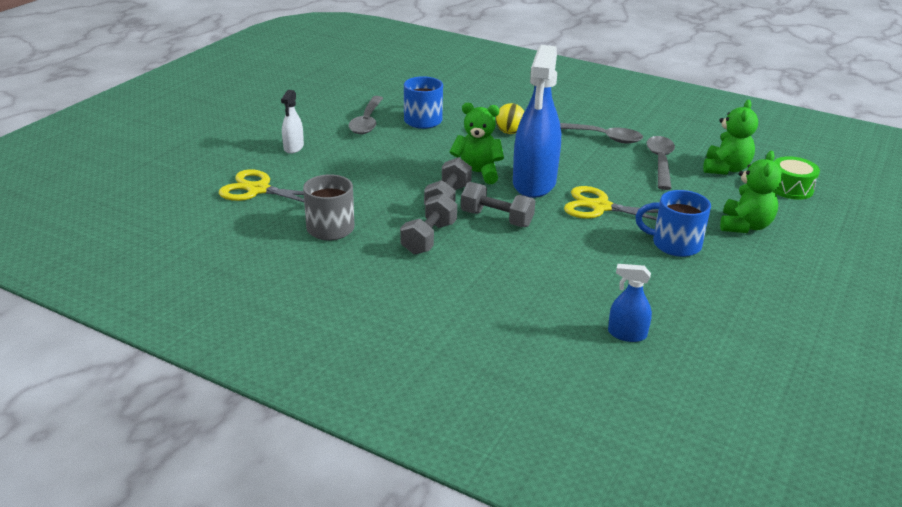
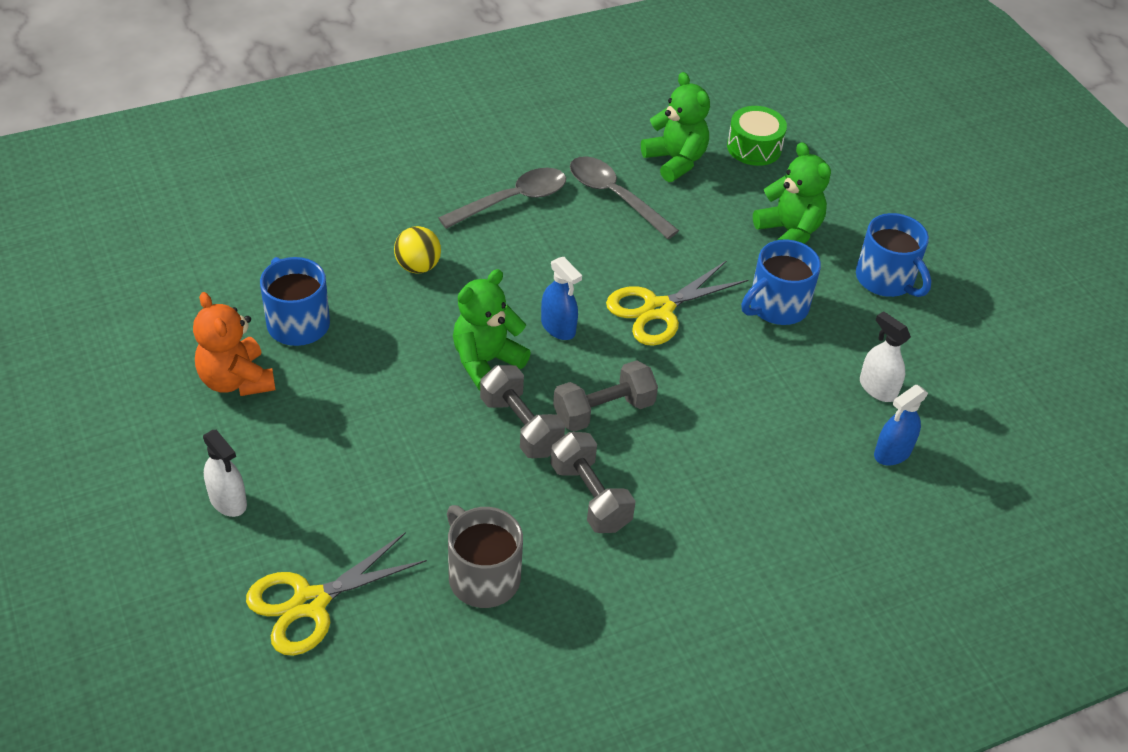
camera: 55 degrees left, 15 degrees up
grey spoon [348,96,383,134] -> orange teddy bear [193,292,276,396]
blue spray bottle [513,45,561,198] -> blue spray bottle [541,257,582,340], size x0.46
none -> blue mug [856,213,932,297]
none -> white spray bottle [860,311,911,402]

